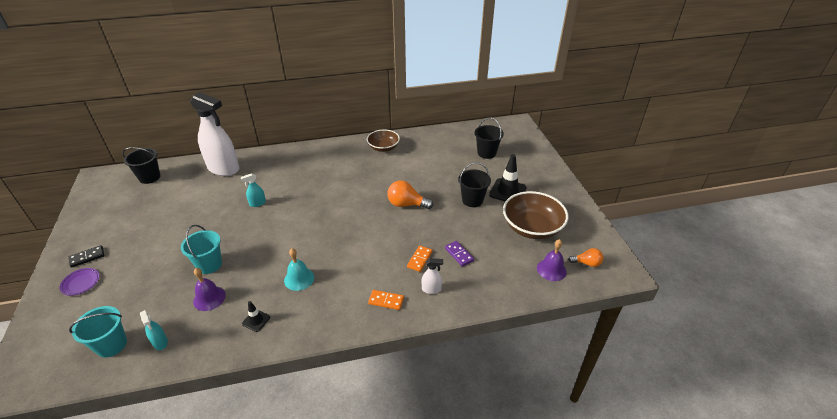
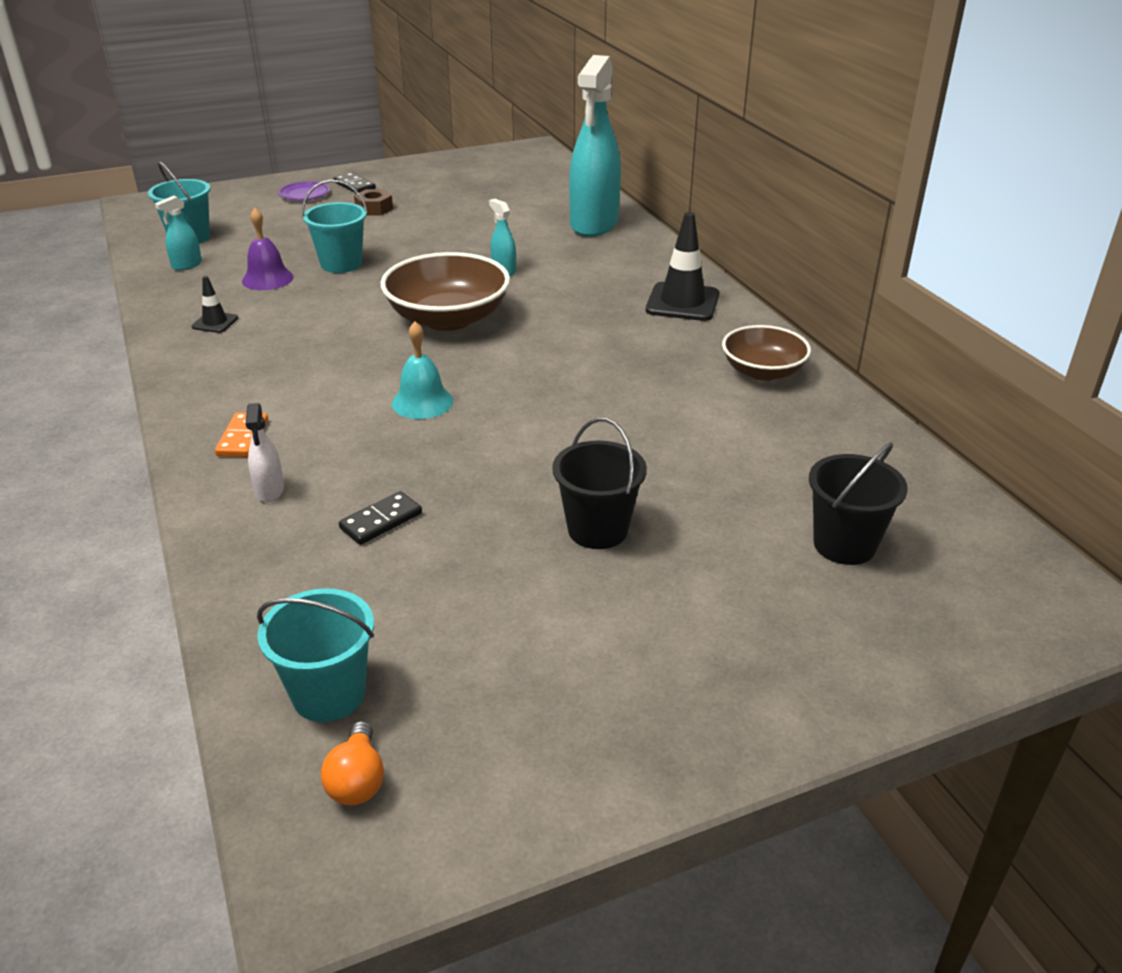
camera: 80 degrees right, 5 degrees down
black bucket [122,147,160,184] -> none
white spray bottle [190,92,239,176] -> turquoise spray bottle [569,55,621,237]
turquoise bell [284,248,314,291] -> turquoise bell moved to [392,322,453,419]
orange light bulb [387,180,434,209] -> none
orange domino [407,245,433,272] -> none
purple domino [445,241,474,266] -> black domino [339,491,422,545]
black traffic cone [489,154,526,201] -> black traffic cone moved to [646,212,719,321]
brown bowl [503,191,568,239] -> brown bowl moved to [381,252,510,331]
purple bell [537,239,567,281] -> turquoise bucket [257,588,374,722]
none -> brown nut [354,189,393,215]

